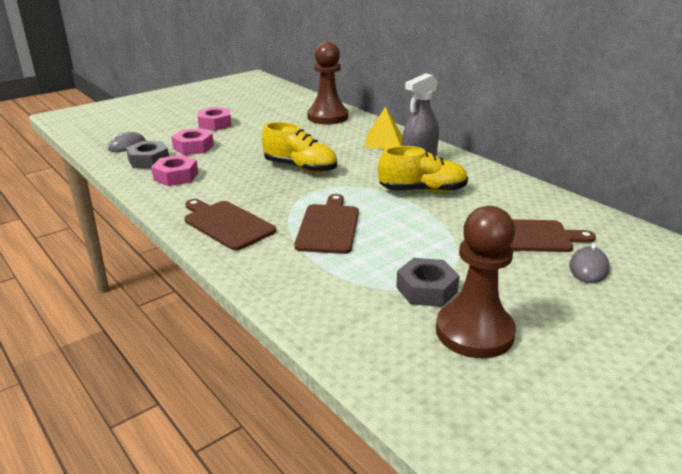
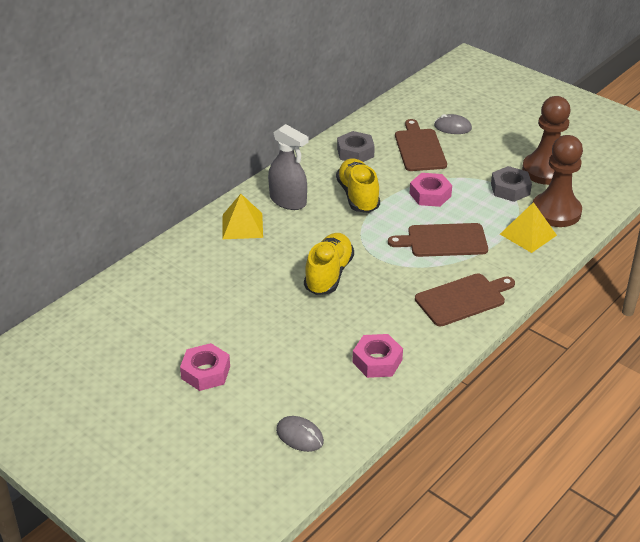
camera: 100 degrees left, 10 degrees up
grey nut [126,141,169,169] -> grey nut moved to [337,131,375,162]
pink nut [171,128,214,155] -> pink nut moved to [409,173,452,207]
brown cutting board [184,199,276,250] -> brown cutting board turned 150 degrees counterclockwise [415,273,515,326]
brown pawn [307,41,348,124] -> brown pawn moved to [533,135,583,227]
none -> yellow pyramid [500,202,557,253]

